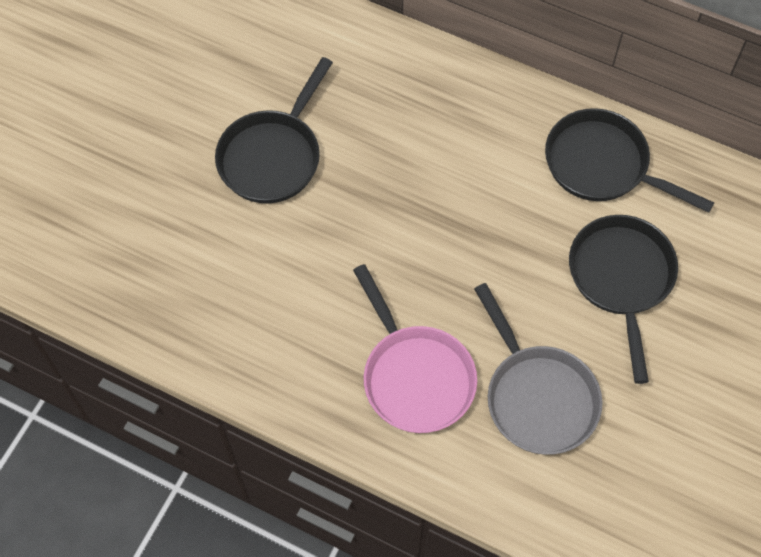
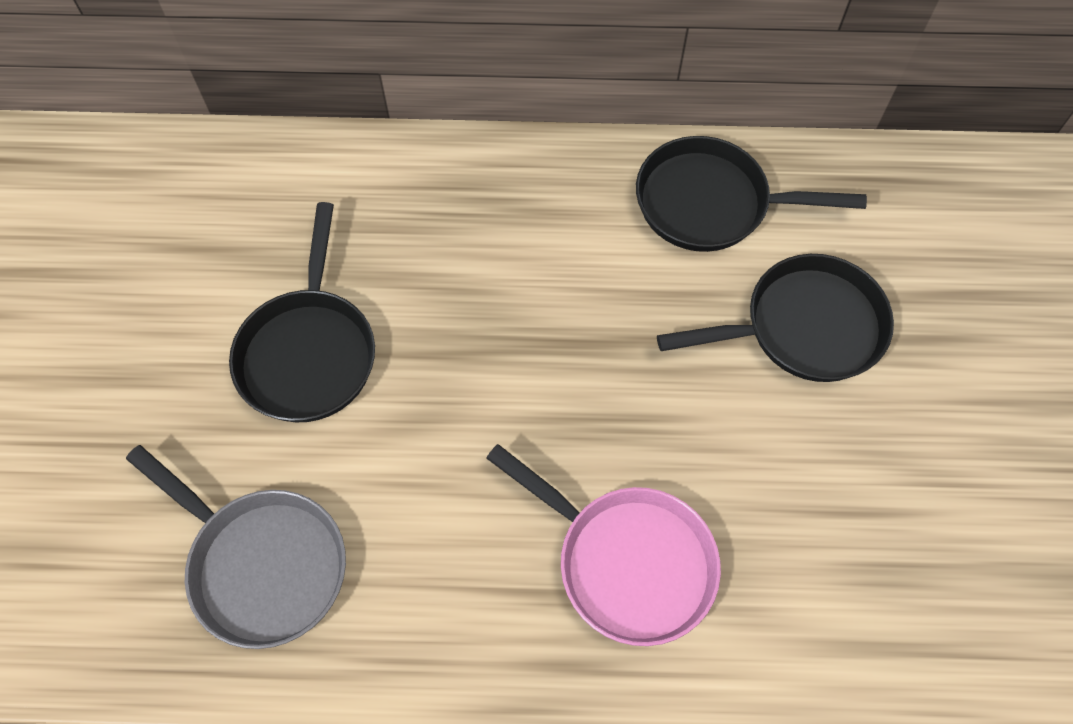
camera: 25 degrees left, 0 degrees up
grey pan [474,283,603,455] -> grey pan moved to [126,445,346,649]
black pan [569,215,678,384] -> black pan turned 105 degrees clockwise [657,254,894,382]

